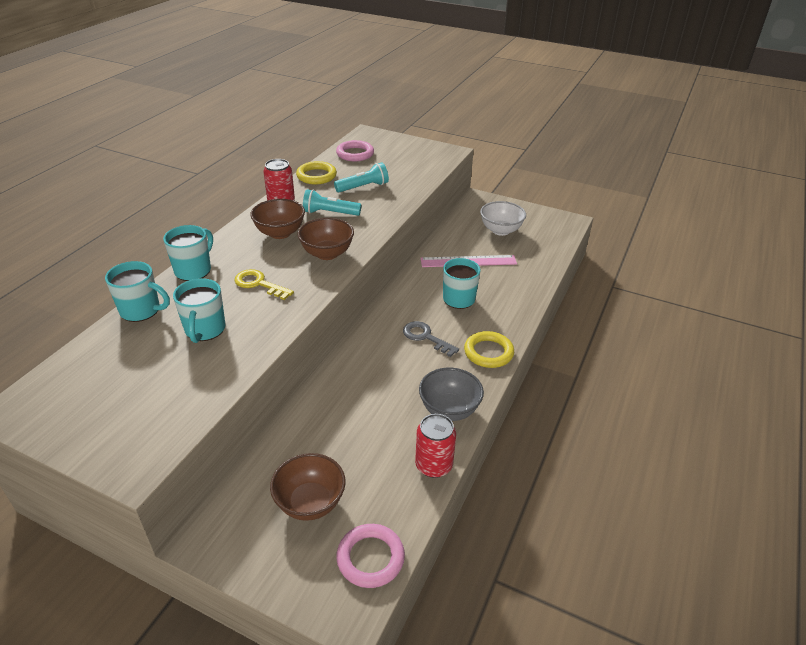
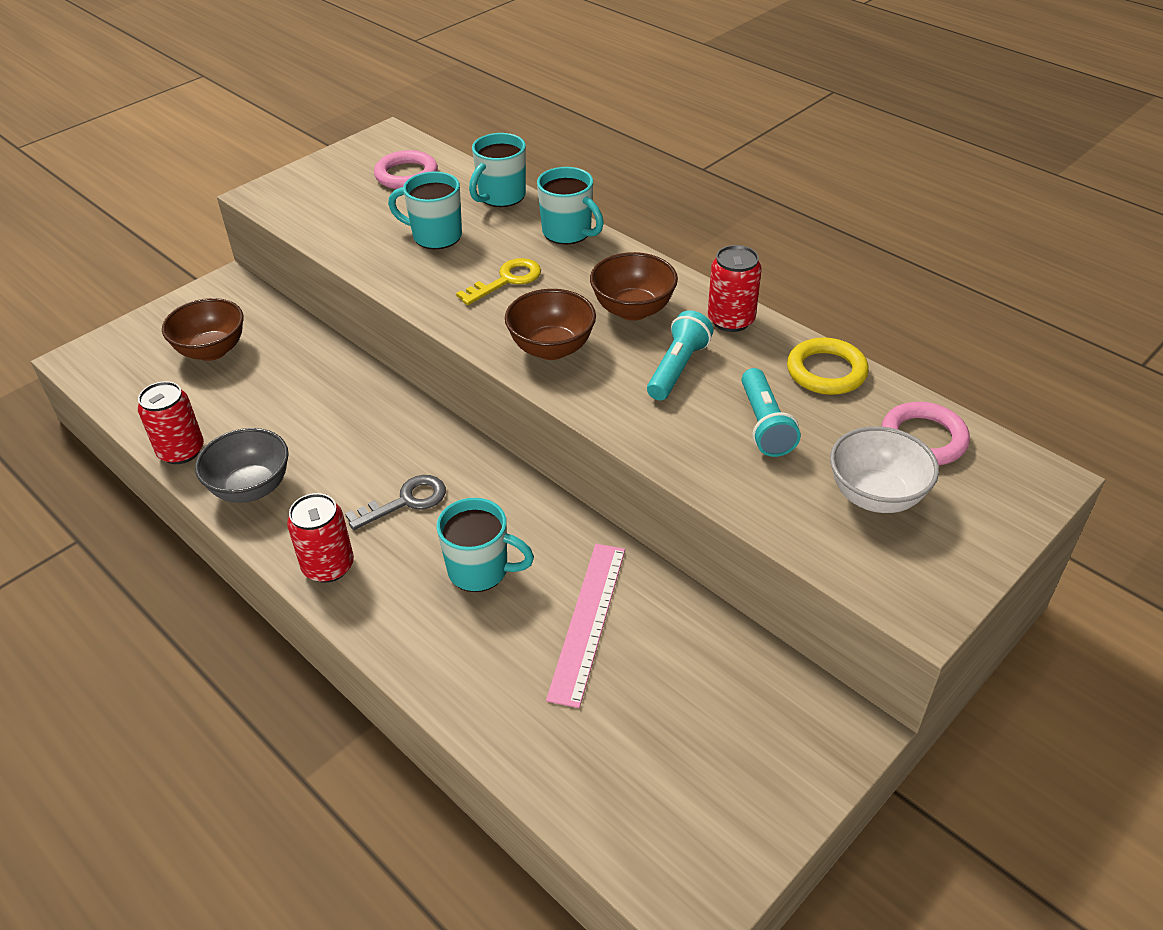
camera: 110 degrees right, 5 degrees up
pink ring [336,524,405,588] -> pink ring moved to [374,150,438,189]
yellow ring [464,331,514,368] -> red can [287,493,354,583]
white bowl [480,201,526,236] -> white bowl moved to [830,426,939,513]

